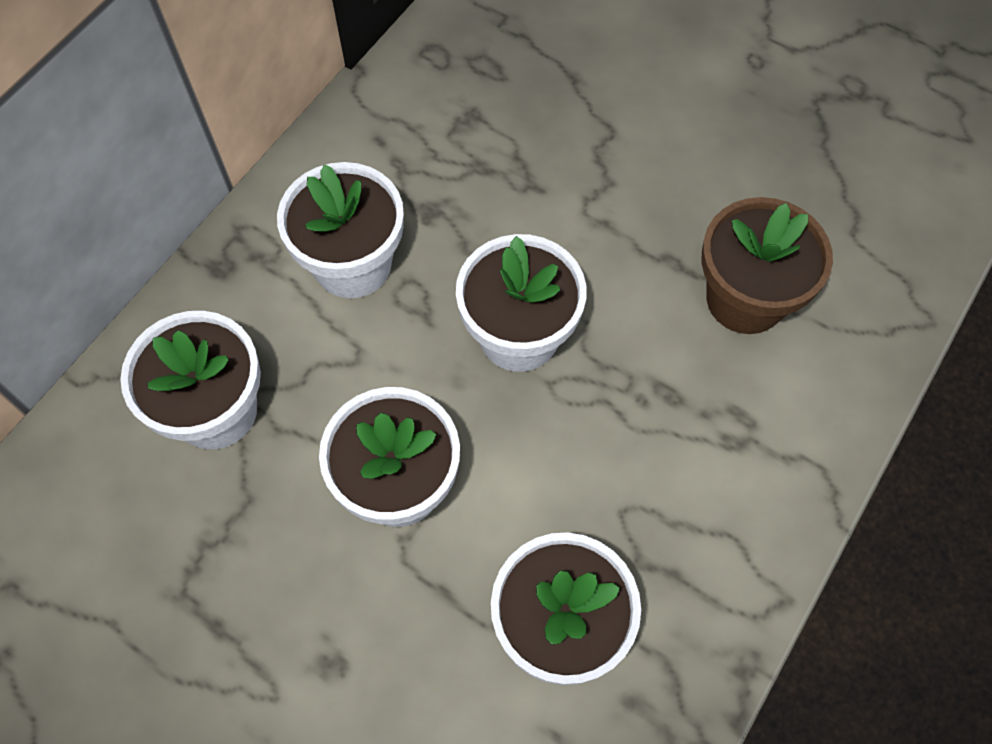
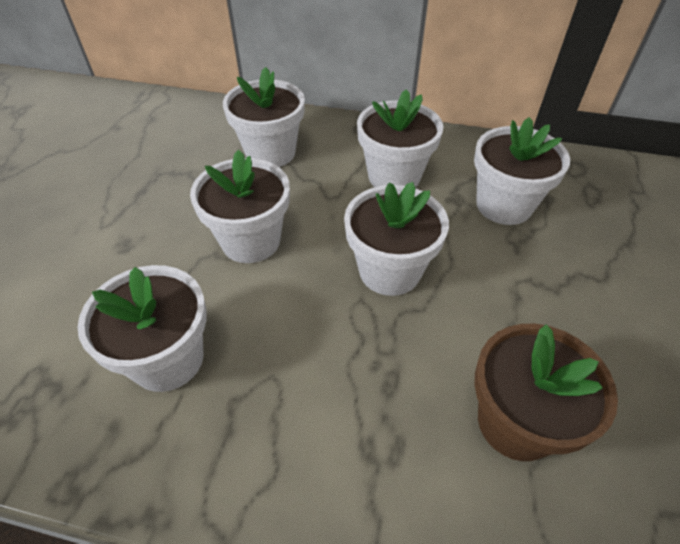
camera: 70 degrees right, 15 degrees down
none -> white flower pot [474,117,570,225]

